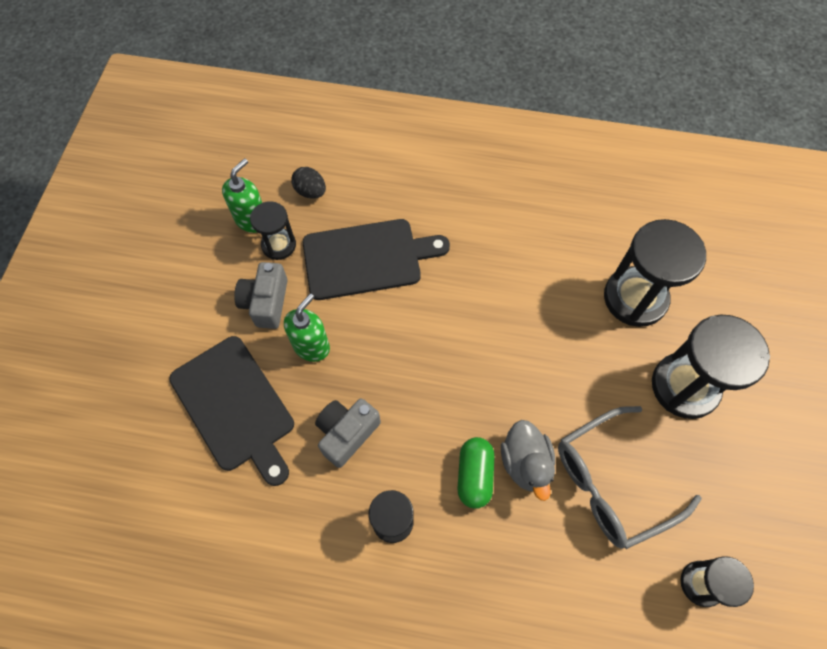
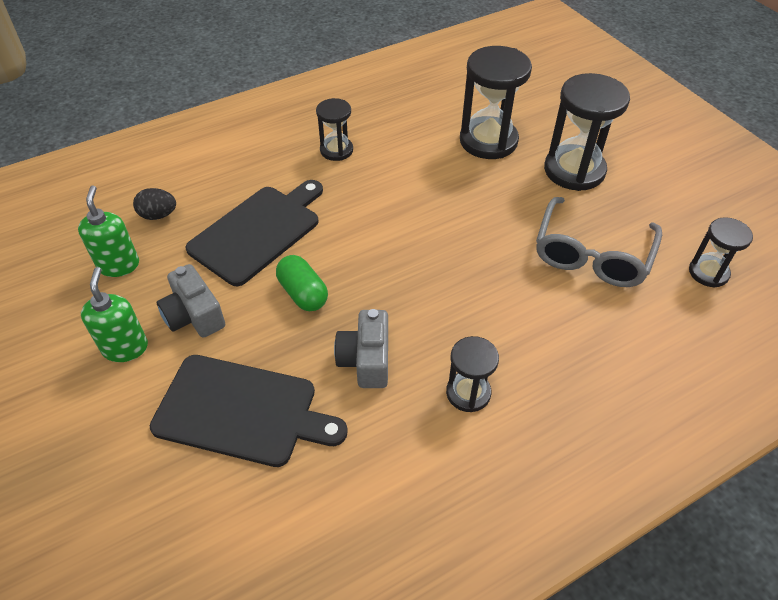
camera: 40 degrees left, 15 degrees down
black hourglass [250,201,296,260] -> black hourglass moved to [316,98,353,161]
green soap dispenser [284,293,330,362] -> green soap dispenser moved to [81,267,148,362]
green capsule [457,437,495,509] -> green capsule moved to [276,255,328,311]
grey duck [501,420,555,501] -> none

